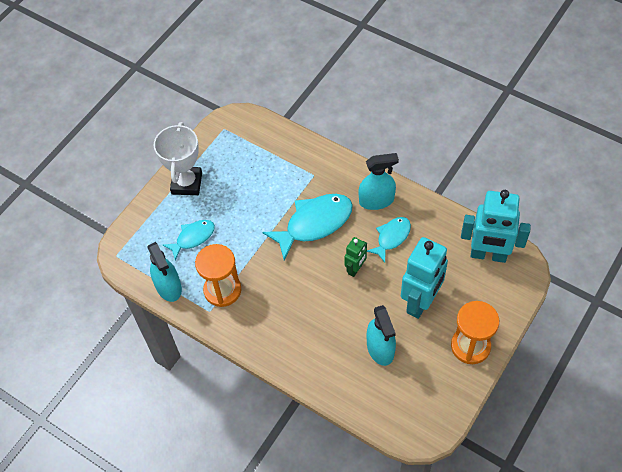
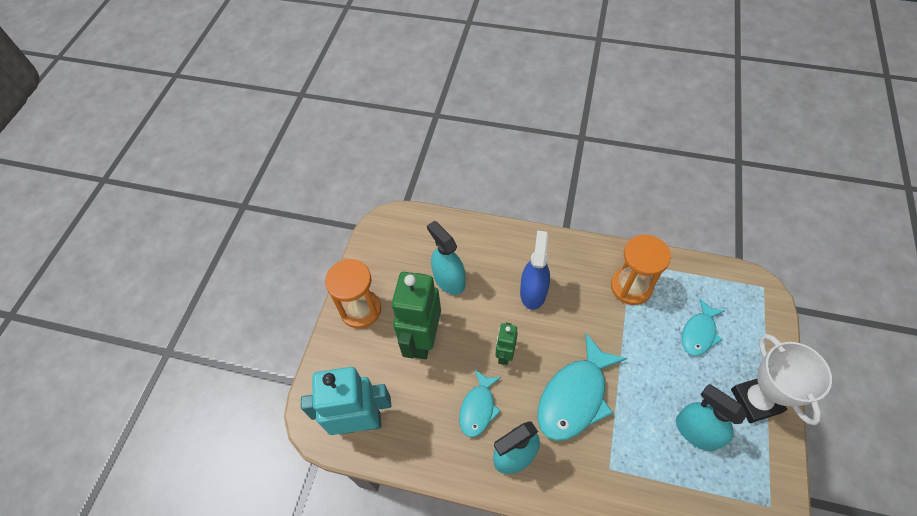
camera: 160 degrees right, 0 degrees up
turquoise spray bottle [147,242,182,302] -> turquoise spray bottle moved to [676,384,747,451]
turquoise robot [401,237,448,319] -> green robot [391,272,441,359]
none -> blue spray bottle [520,230,550,310]

